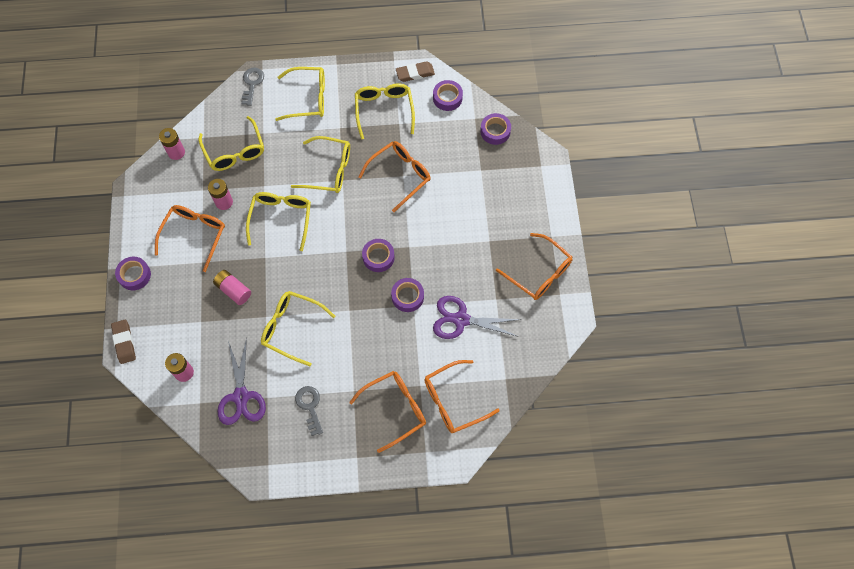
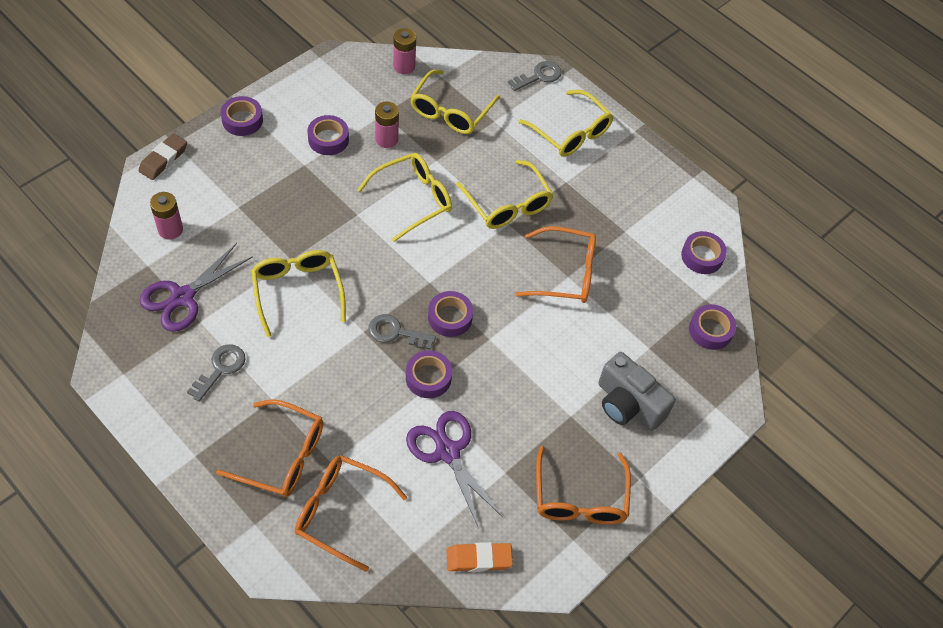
camera: 45 degrees right, 10 degrees down
orange glasses [155,205,225,272] -> purple tape [307,115,349,155]
pink battery [213,270,251,305] -> none
yellow glasses [355,83,415,140] -> none
brown eraser [396,61,435,82] -> none
none -> grey key [368,314,436,350]
none -> orange eraser [447,542,513,572]
none -> grey camera [598,352,676,431]

